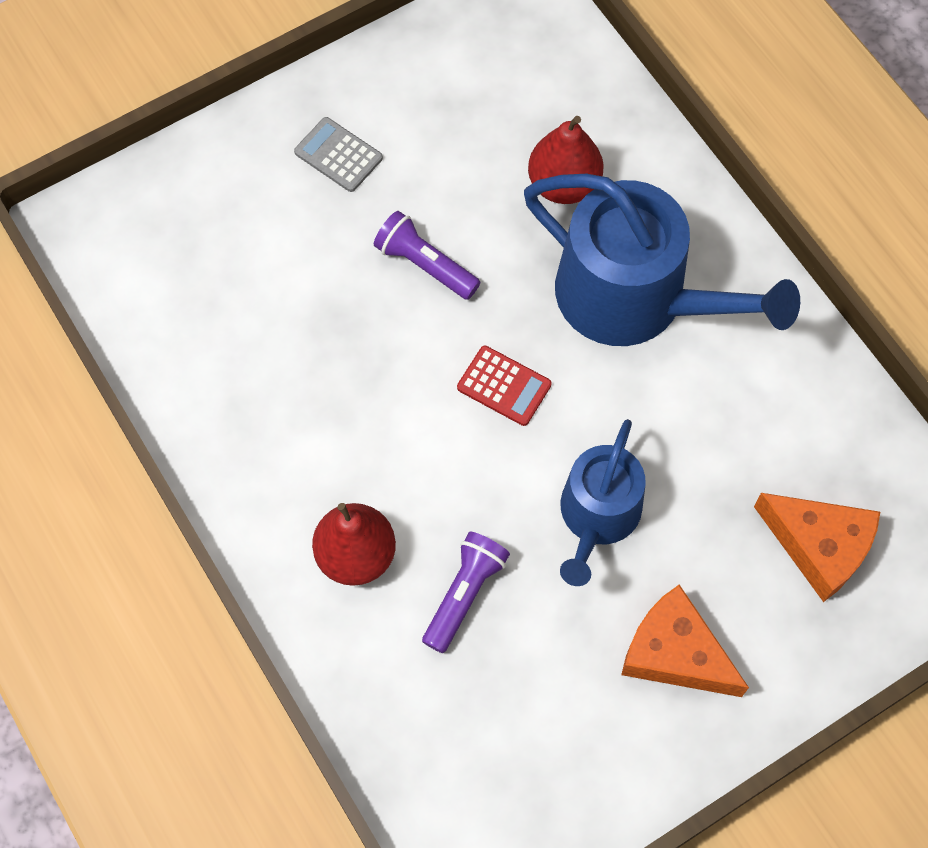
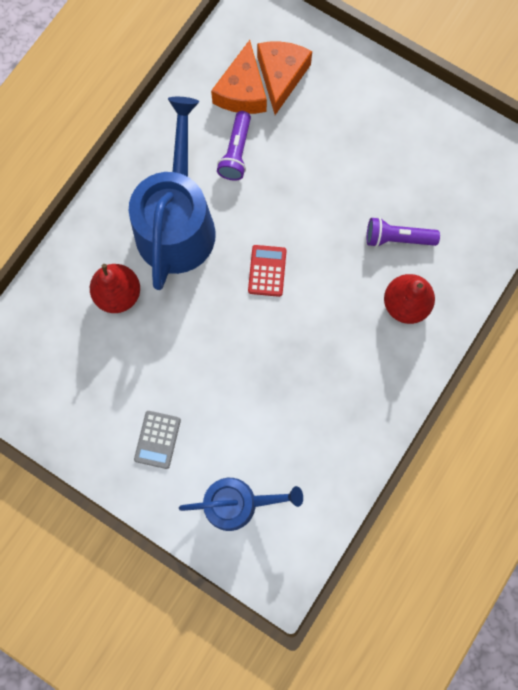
camera: 115 degrees left, 10 degrees up
purple flashlight [374,211,480,300] -> purple flashlight moved to [217,111,251,181]
blue watering can [560,419,646,586] -> blue watering can moved to [179,478,303,531]
orange cheese [621,584,749,697] -> orange cheese moved to [211,40,267,114]

